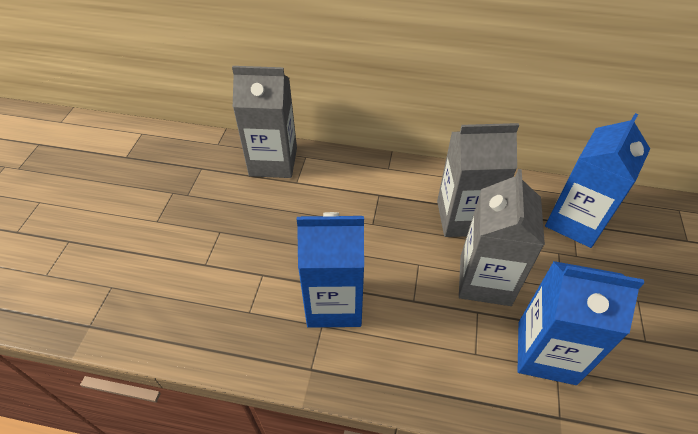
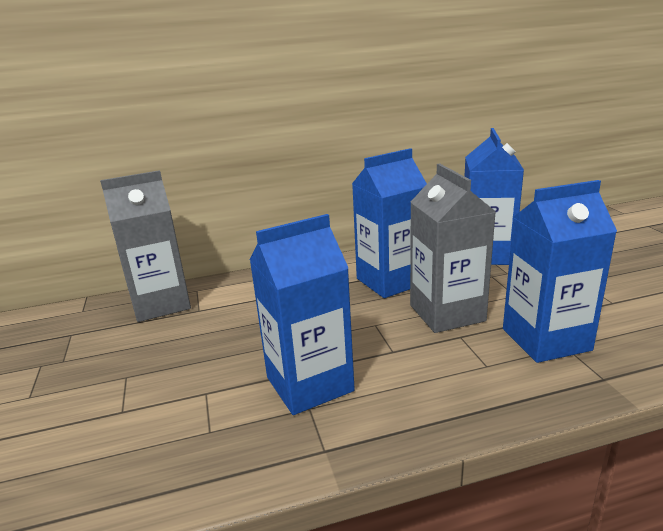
camera: 25 degrees left, 25 degrees down
grey carton [437,123,519,237] -> blue carton [352,148,427,298]

